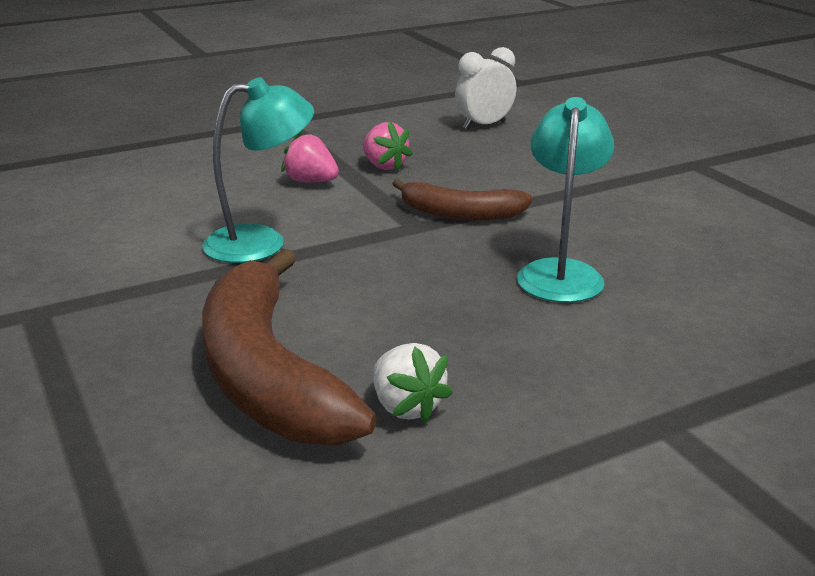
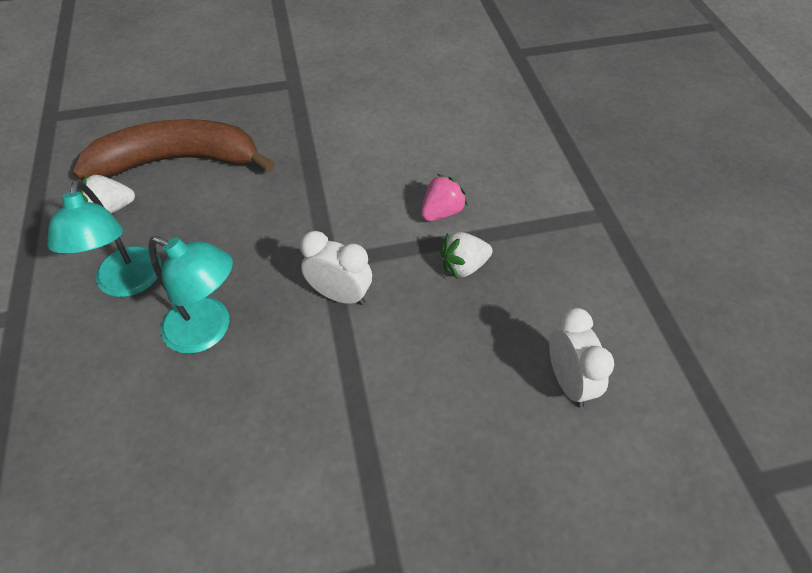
camera: 105 degrees right, 25 degrees up
turquoise lamp [202,77,314,263] -> turquoise lamp moved to [47,180,162,297]
pink strawberry [362,121,413,171] -> white strawberry [440,232,492,279]
brown banana [392,179,532,221] -> white clock [300,231,372,305]

